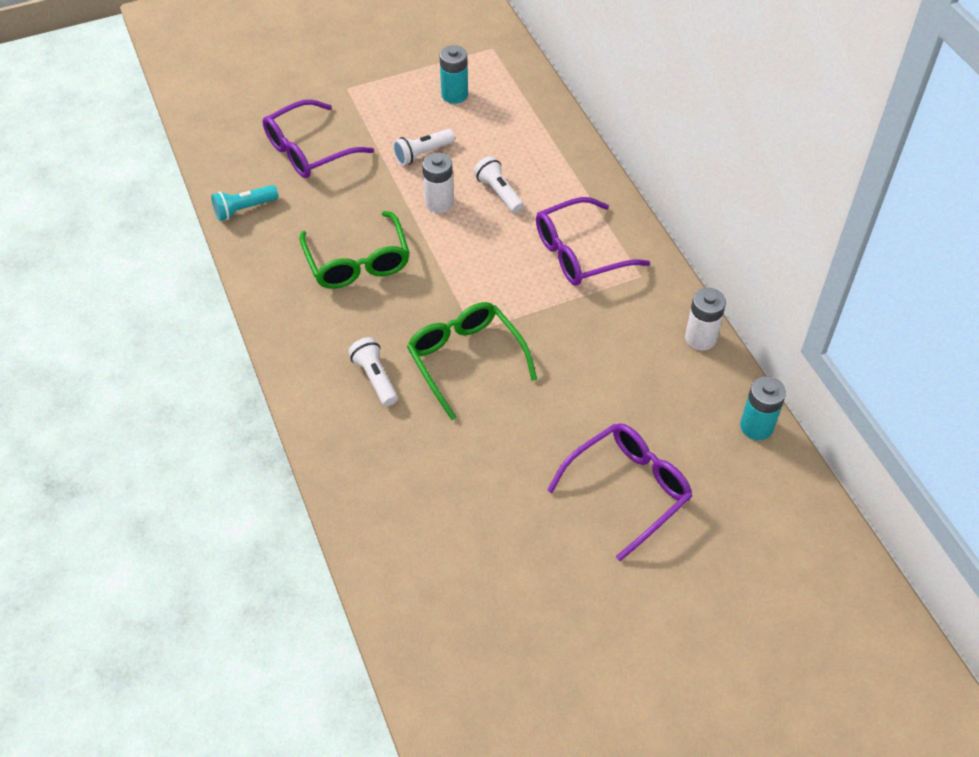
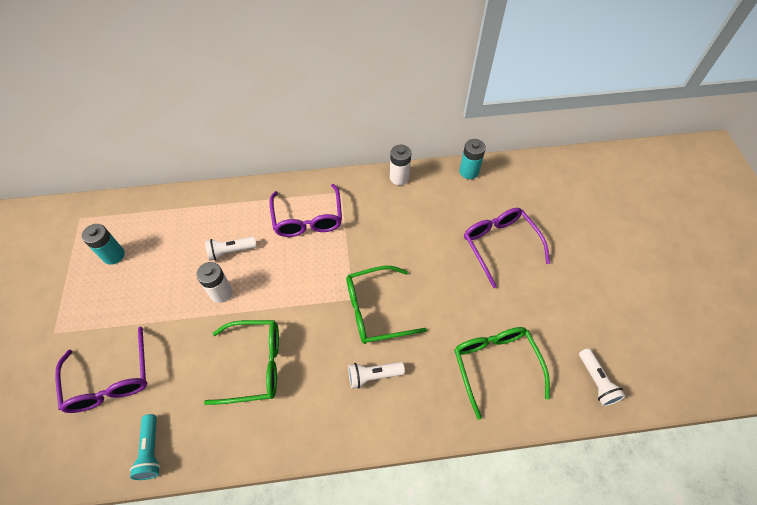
camera: 75 degrees left, 5 degrees up
white flashlight [393,129,455,166] -> white flashlight moved to [579,348,626,406]
none -> green glasses [454,327,550,420]

